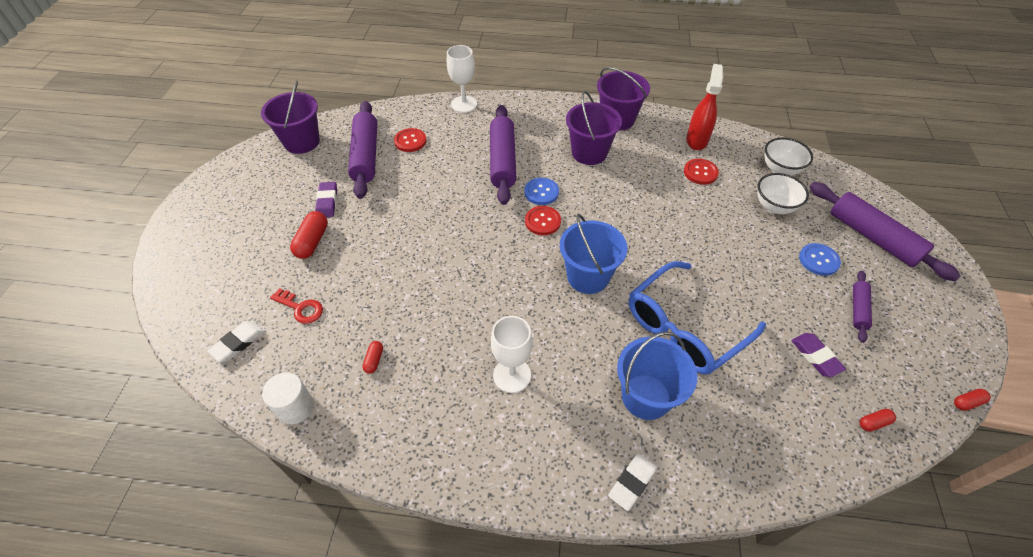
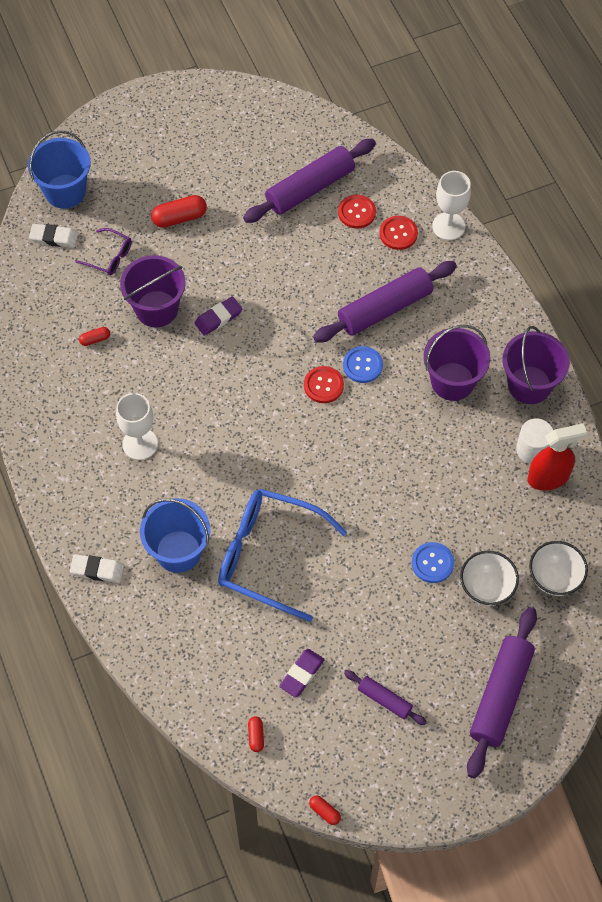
camera: 60 degrees right, 10 degrees up
purple bucket [261,80,320,154] -> purple bucket moved to [120,255,186,327]
white cylinder [262,372,314,424] -> white cylinder moved to [516,419,553,464]
red key [270,288,323,324] -> purple glasses [75,228,132,275]
purple eraser [315,182,337,217] -> purple eraser moved to [195,297,242,336]
blue bucket [560,214,627,294] -> blue bucket moved to [28,130,91,209]
red button [684,159,719,185] -> red button moved to [380,216,418,250]
blue button [799,243,841,276] -> blue button moved to [412,542,454,583]
purple rolling pin [853,271,872,343] -> purple rolling pin turned 45 degrees clockwise [344,670,427,725]
red capsule [860,409,896,432] -> red capsule turned 45 degrees clockwise [248,716,264,752]

